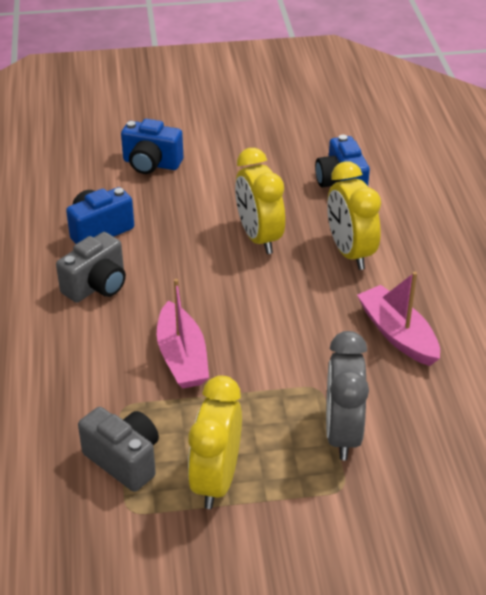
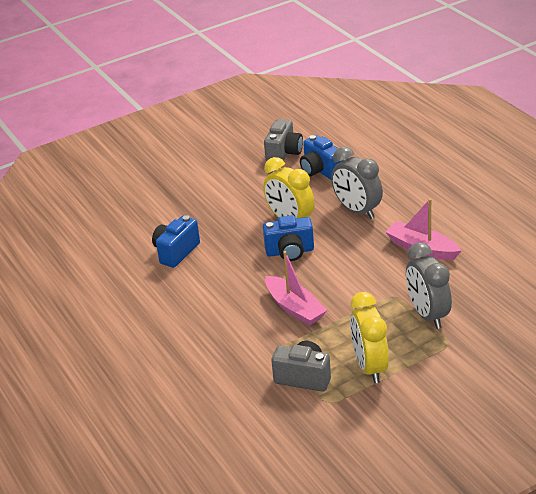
camera: 20 degrees left, 5 degrees down
grey camera [56,232,126,303] -> grey camera moved to [264,119,303,162]
blue camera [121,119,183,174] -> blue camera moved to [263,215,314,261]
yellow clock [327,161,381,270] -> grey clock [331,147,383,219]

